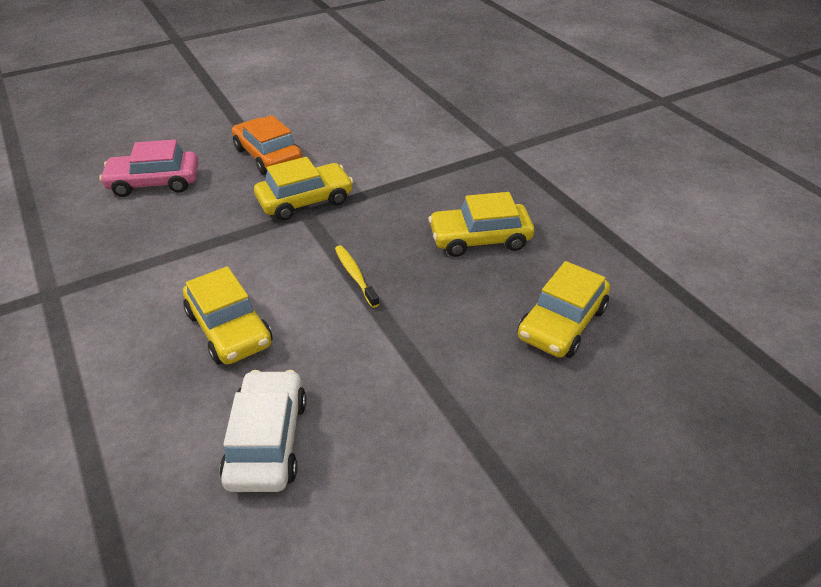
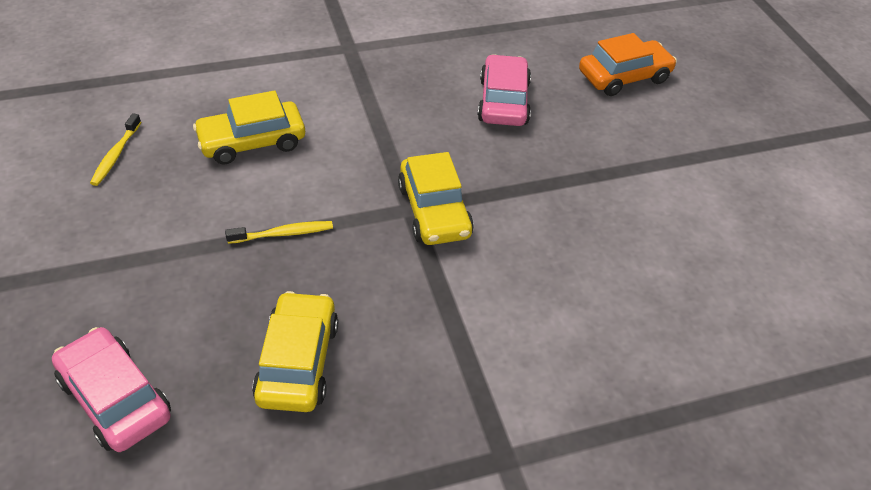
camera: 100 degrees right, 5 degrees up
white car [219,370,306,492] -> yellow toothbrush [90,113,141,186]
orange car [232,115,302,175] -> orange car moved to [579,33,677,96]
yellow car [518,261,610,358] -> pink car [52,327,171,452]

